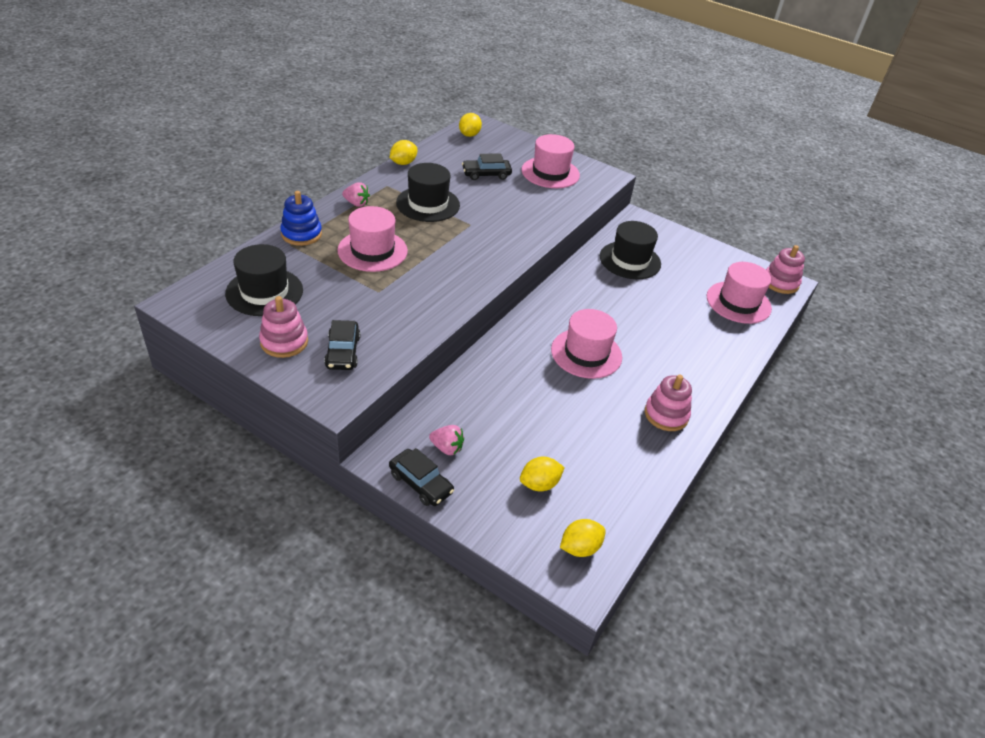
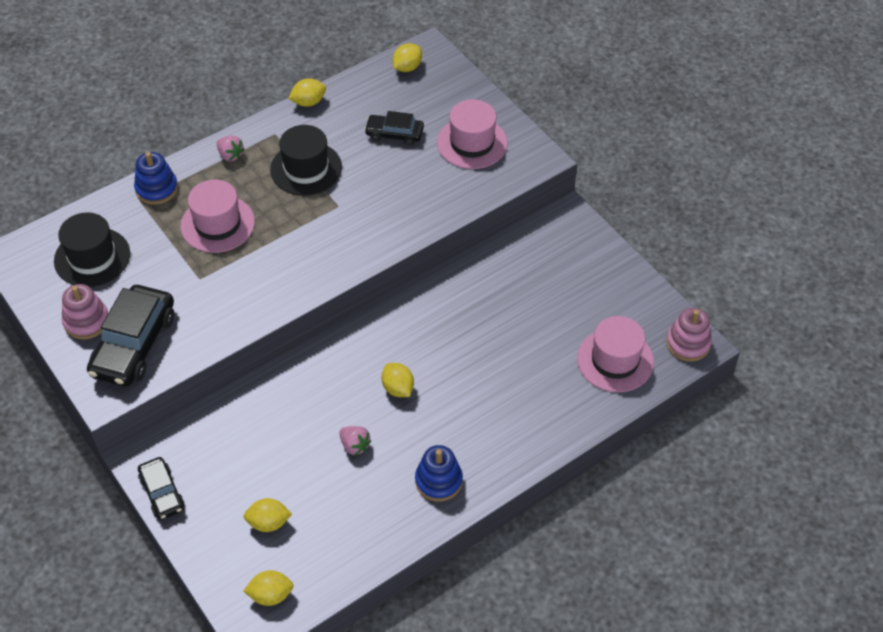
camera: 25 degrees right, 10 degrees up
black car [324,320,361,370] -> black car [87,285,174,386], size x1.77
pink strawberry [429,425,464,455] -> pink strawberry moved to [339,426,371,456]
pink hat [551,309,622,379] -> yellow lemon [381,363,414,397]
black hat [600,221,661,279] -> none
pink stacking toy [645,375,692,431] -> blue stacking toy [415,445,463,502]

